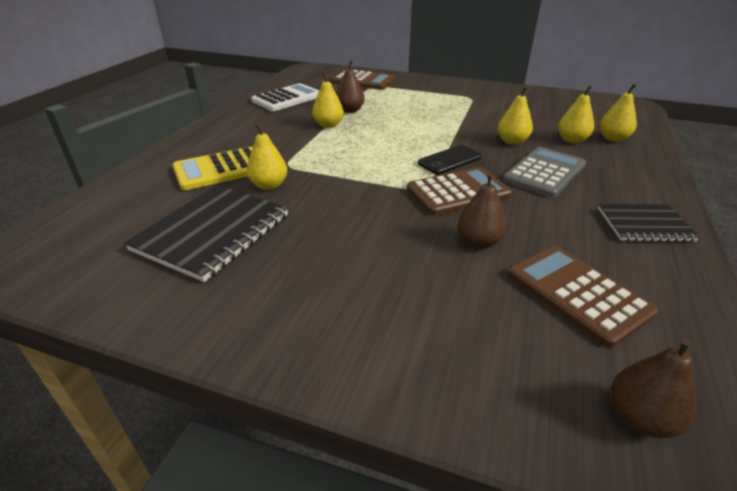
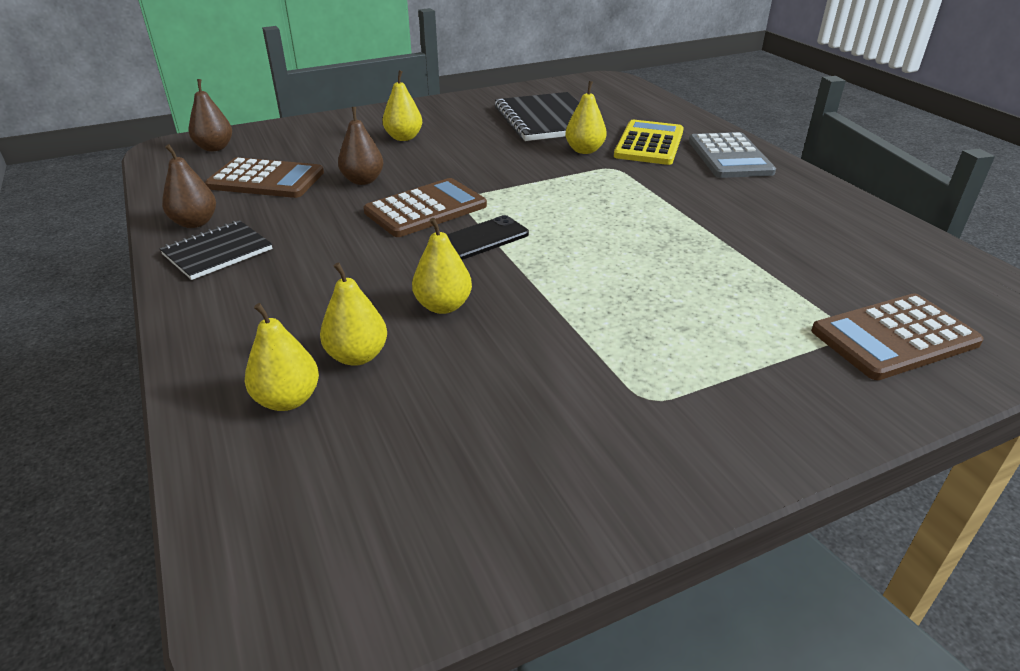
camera: 135 degrees right, 0 degrees up
white calculator [251,83,319,111] -> none
yellow pear [312,72,344,128] -> yellow pear moved to [382,70,423,141]
brown pear [336,60,365,113] -> brown pear moved to [162,144,216,228]
brown calculator [407,167,512,215] -> brown calculator turned 150 degrees counterclockwise [363,178,487,237]
black phone [418,145,482,174] -> black phone turned 45 degrees clockwise [447,215,529,260]
grey calculator [503,147,586,198] -> grey calculator moved to [689,132,776,178]

